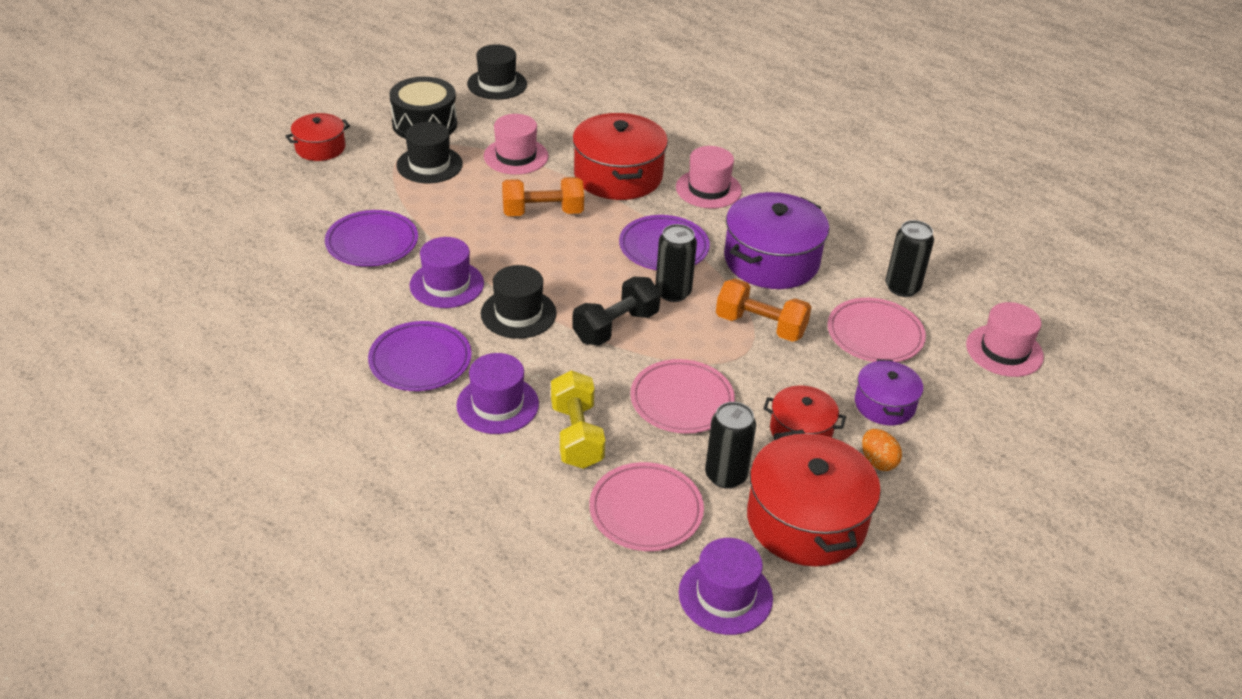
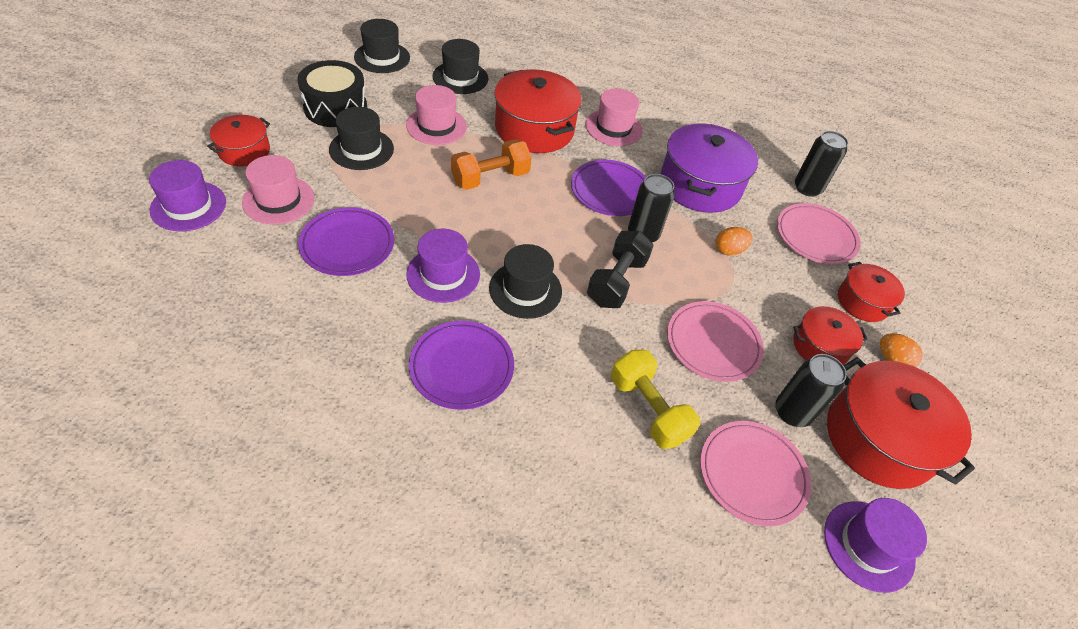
camera: 25 degrees left, 10 degrees up
purple hat [456,353,539,434] -> purple hat moved to [149,160,226,231]
orange dumbbell [716,279,811,342] -> orange egg [716,227,753,256]
purple pot [855,359,923,425] -> red pot [838,262,905,322]
pink hat [966,302,1044,377] -> pink hat moved to [242,155,314,225]
none -> black hat [433,39,488,94]

